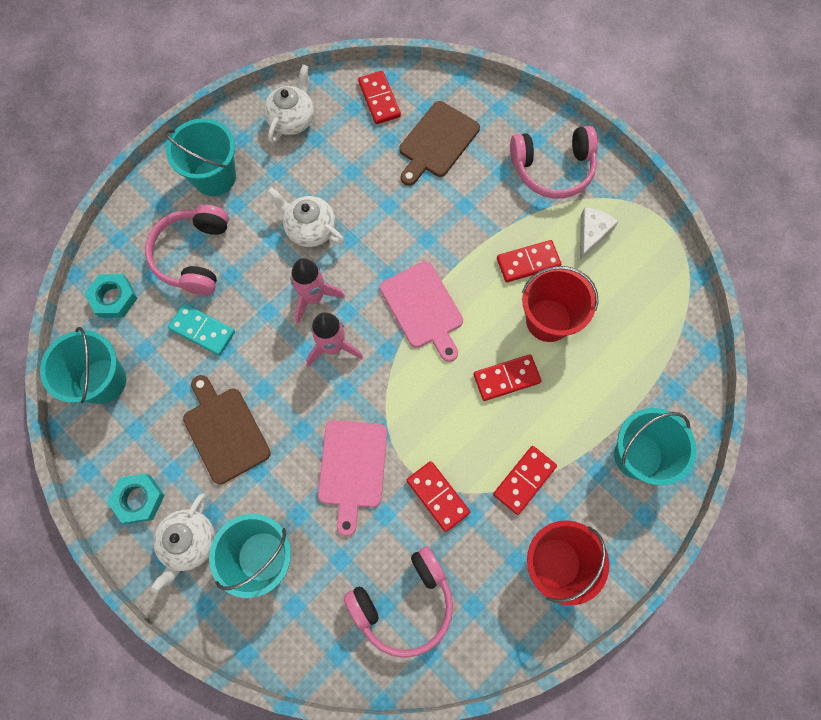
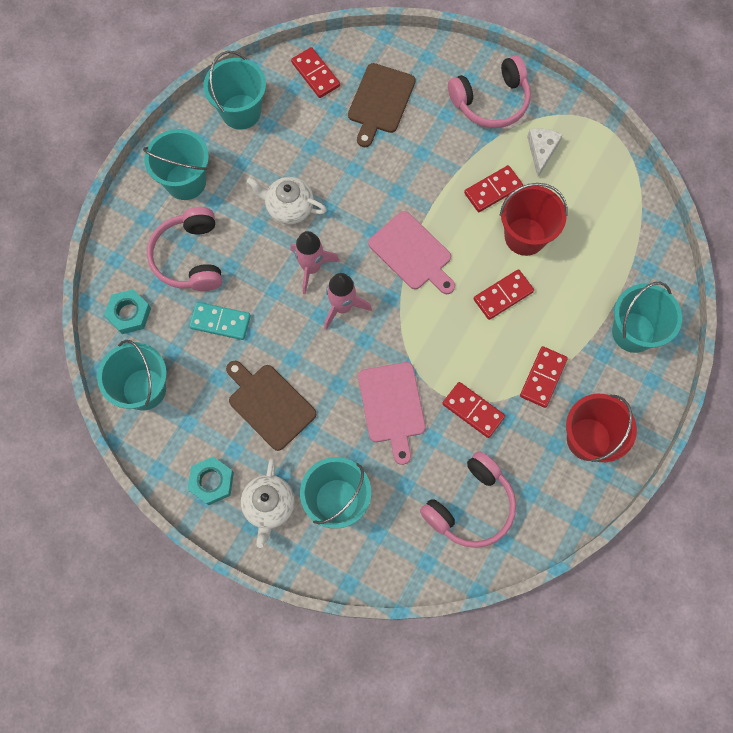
camera: 15 degrees left, 0 degrees up
white teapot [264,64,314,143] -> turquoise bucket [203,51,266,130]

